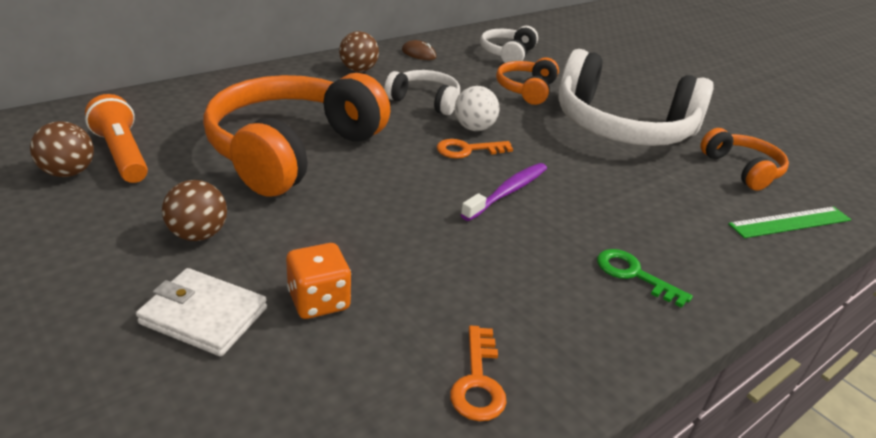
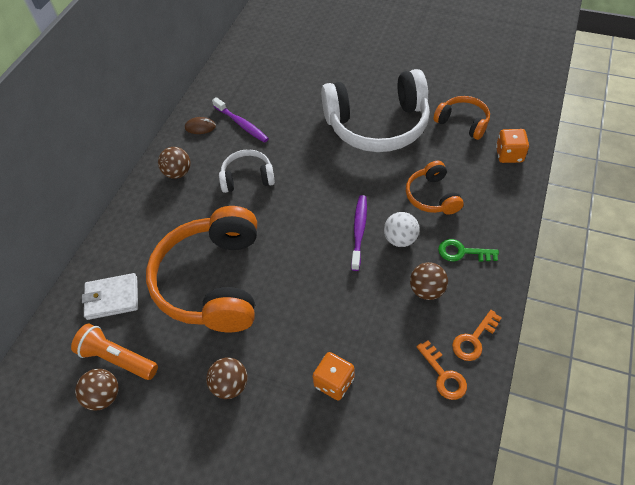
camera: 25 degrees left, 20 degrees up
white wallet [136,268,267,356] -> white wallet moved to [82,273,138,320]
orange key [437,139,513,159] -> orange key moved to [452,310,502,361]
white ball [455,86,500,131] -> white ball moved to [384,212,420,247]
white headphones [480,26,538,63] -> none
orange headphones [496,57,559,105] -> orange headphones moved to [406,161,464,215]
green ruler [728,207,851,238] -> orange dice [496,129,529,163]
none -> purple toothbrush [212,97,269,143]
none -> brown ball [410,262,448,300]

